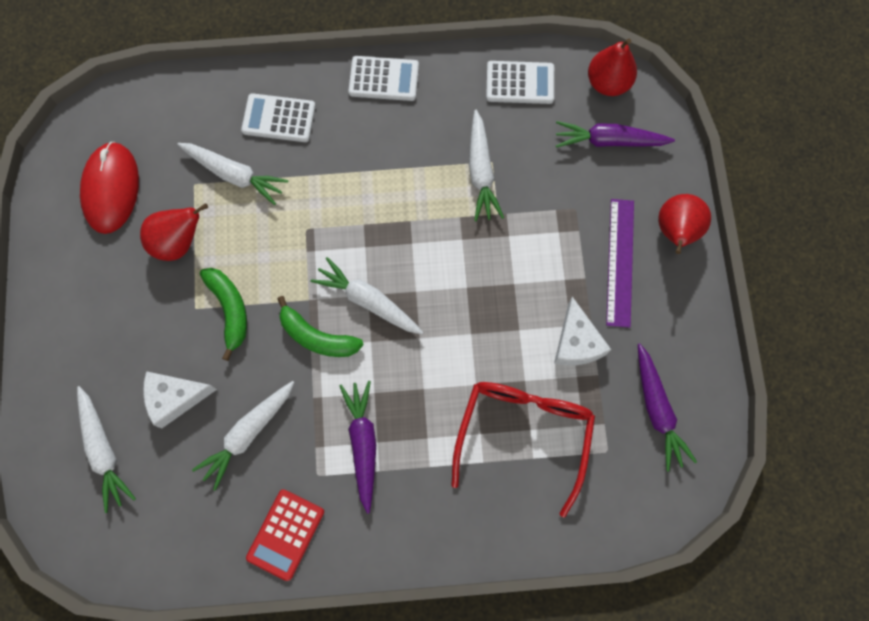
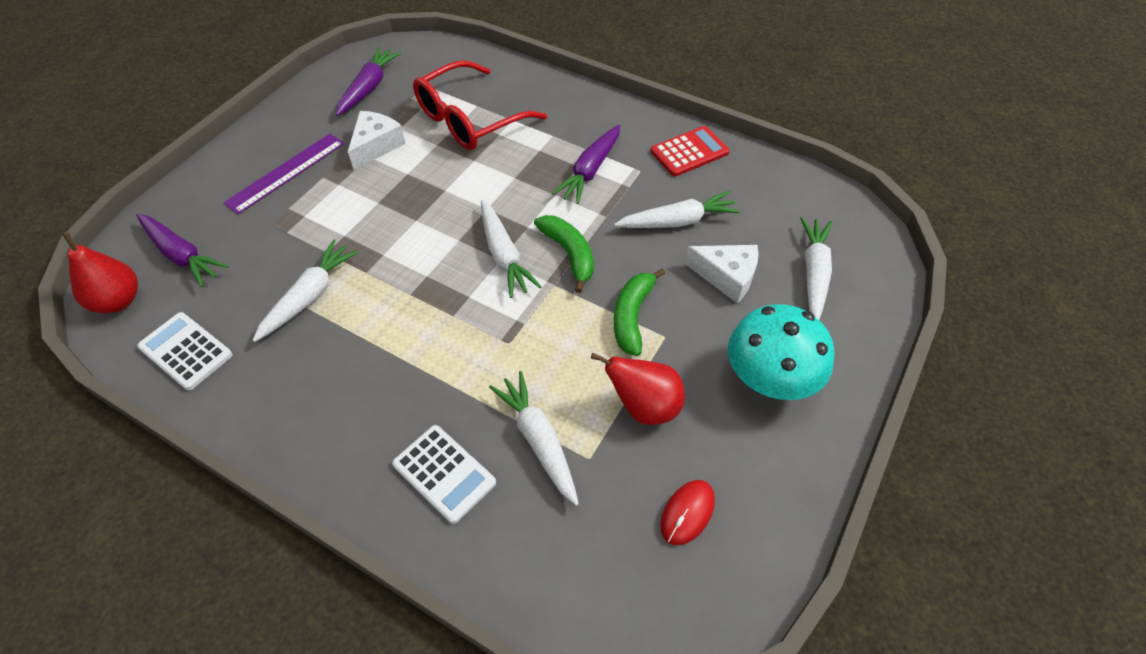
camera: 145 degrees left, 20 degrees down
red mouse [80,142,139,234] -> red mouse [660,480,715,545], size x0.57
white calculator [348,56,419,101] -> none
red pear [658,194,711,254] -> none
none -> turquoise mushroom [728,304,834,400]

